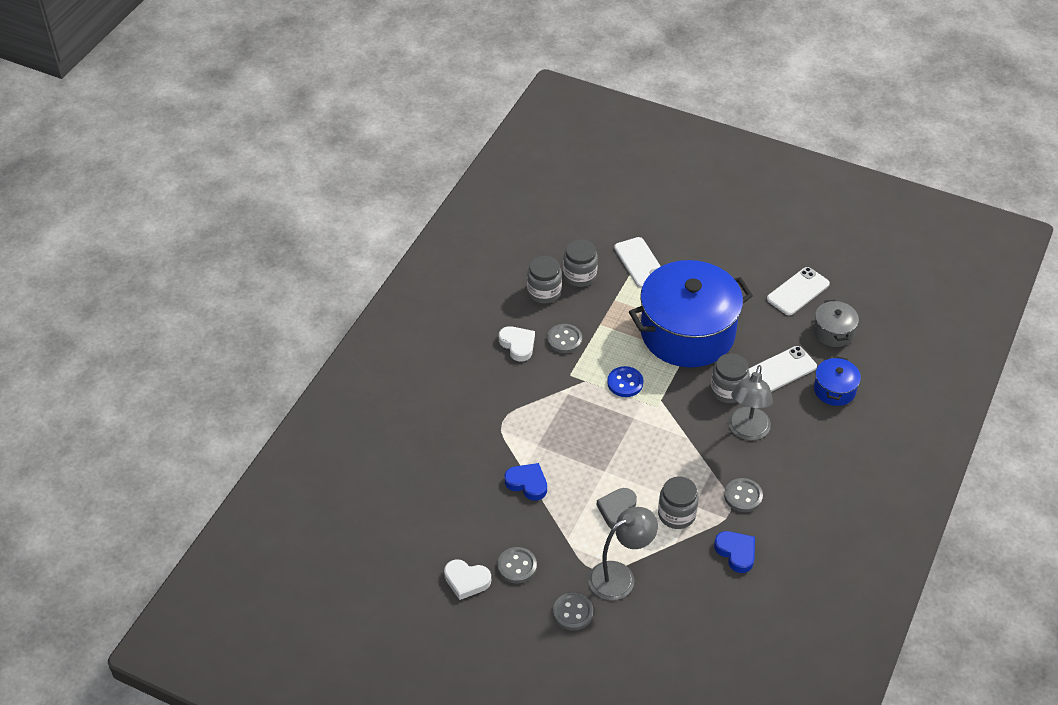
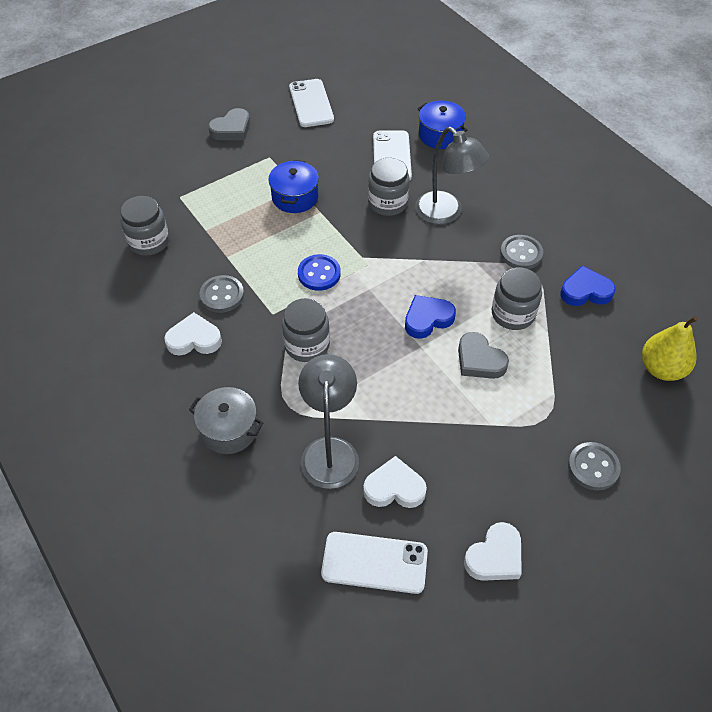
camera: 60 degrees left, 5 degrees up
grey button [497,547,537,583] -> none
blue heart [505,463,547,501] -> blue heart moved to [405,295,456,339]
grey jar [527,256,562,304] -> grey jar moved to [282,298,330,362]
grey lamp [588,507,658,600] -> grey lamp moved to [298,354,359,489]
white phone [614,237,661,288] -> white phone moved to [321,532,428,594]
blue pot [629,260,753,367] -> blue pot [268,160,319,213], size x0.43
grey pot [813,300,859,347] -> grey pot moved to [189,387,263,454]
none -> grey heart [208,108,250,140]
none -> white heart [363,456,427,508]
none -> yellow pear [642,316,698,381]

